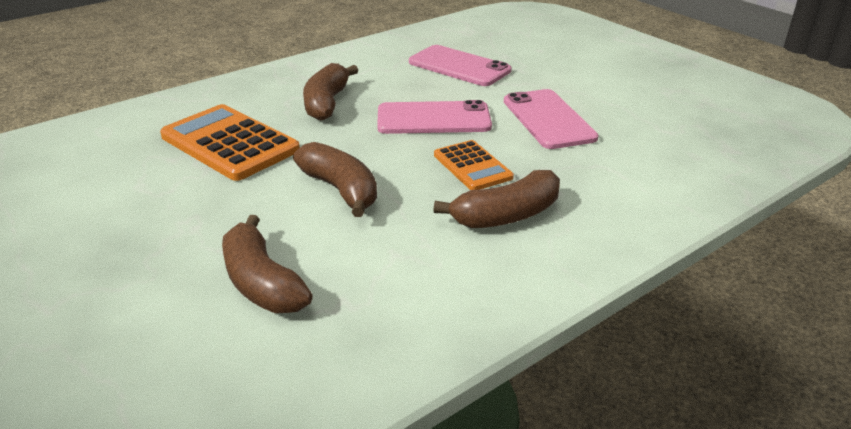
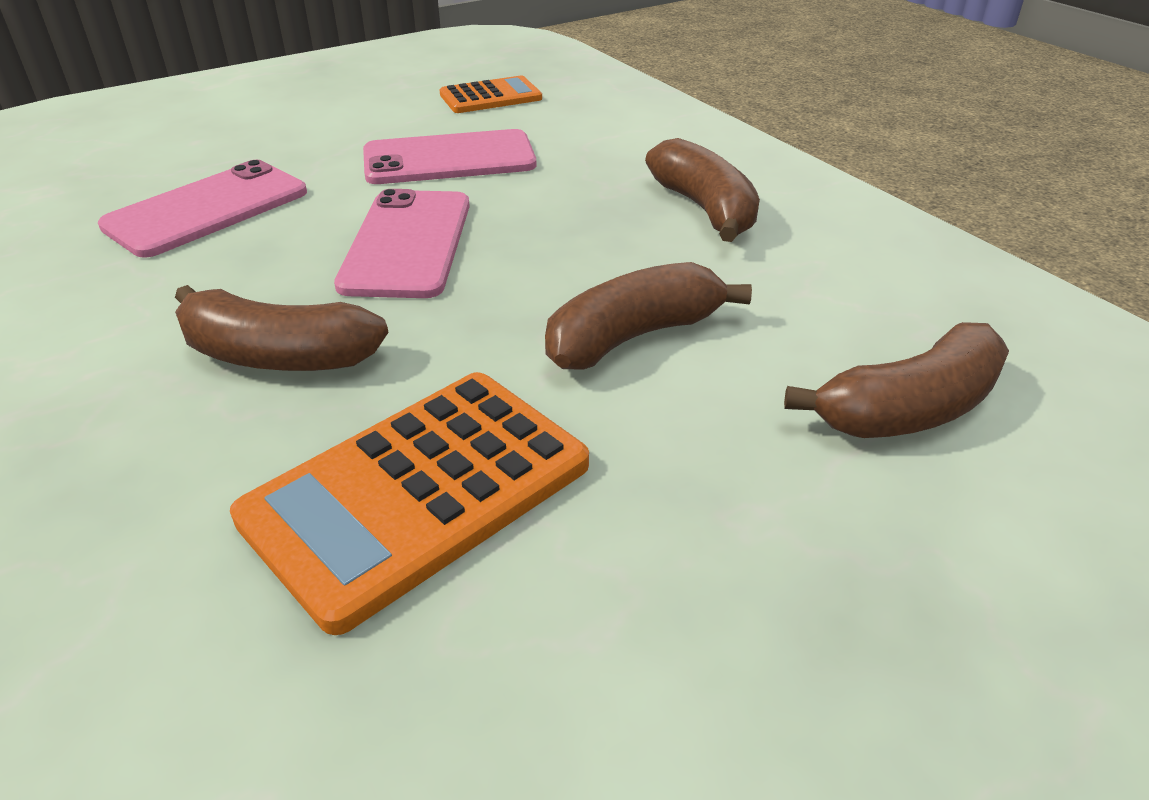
camera: 85 degrees left, 5 degrees up
orange calculator [434,140,514,190] -> orange calculator moved to [439,76,542,113]

